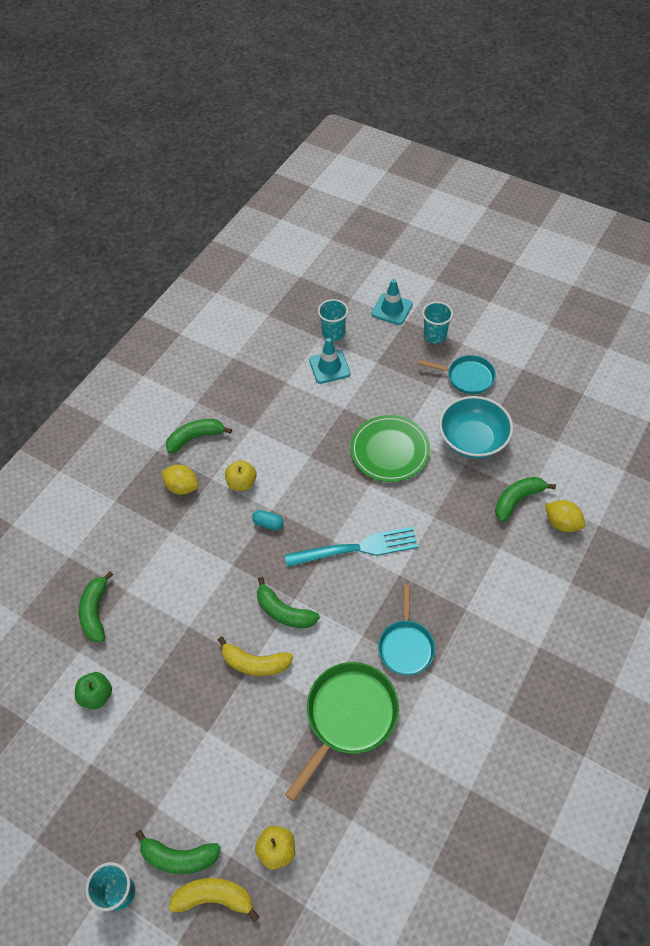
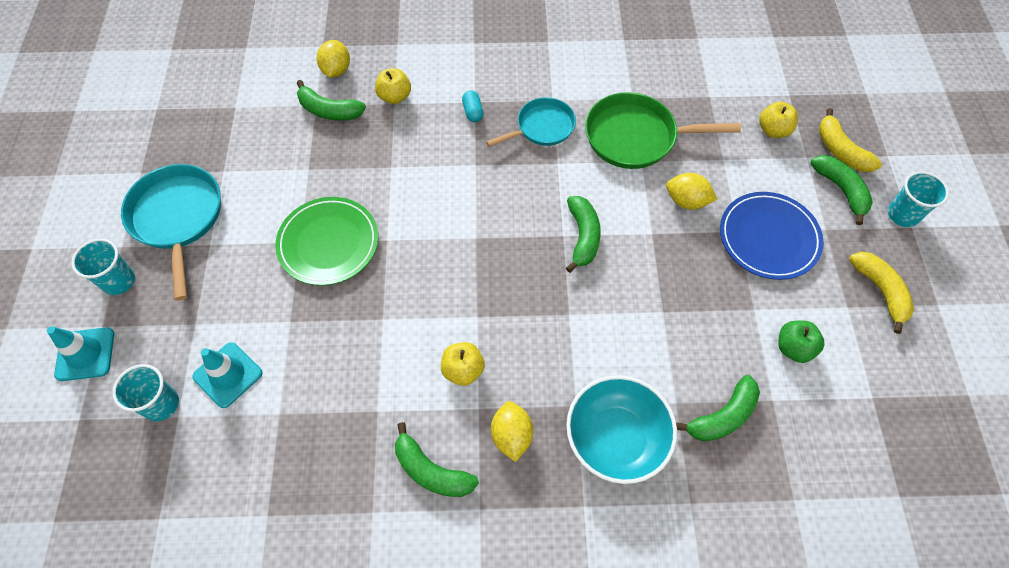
camera: 125 degrees left, 5 degrees up
yellow banana [218,636,293,676] -> yellow banana moved to [849,252,914,334]
turquoise capsule [252,510,284,530] -> turquoise capsule moved to [462,90,483,122]
turquoise fork [285,527,418,567] -> none
turquoise pan [418,355,496,394] -> turquoise pan [121,164,221,301], size x1.56
turquoise bowl [439,396,513,459] -> turquoise bowl moved to [566,375,677,484]
none -> yellow apple [375,68,411,104]
none -> yellow lemon [666,173,717,210]
none -> blue plate [720,192,824,280]

